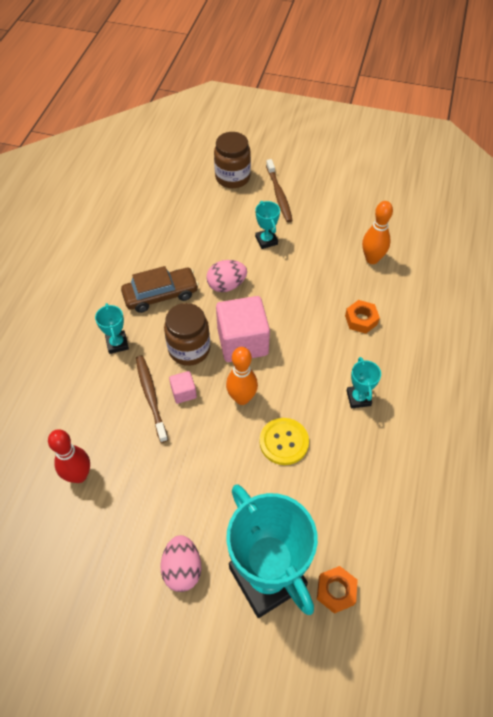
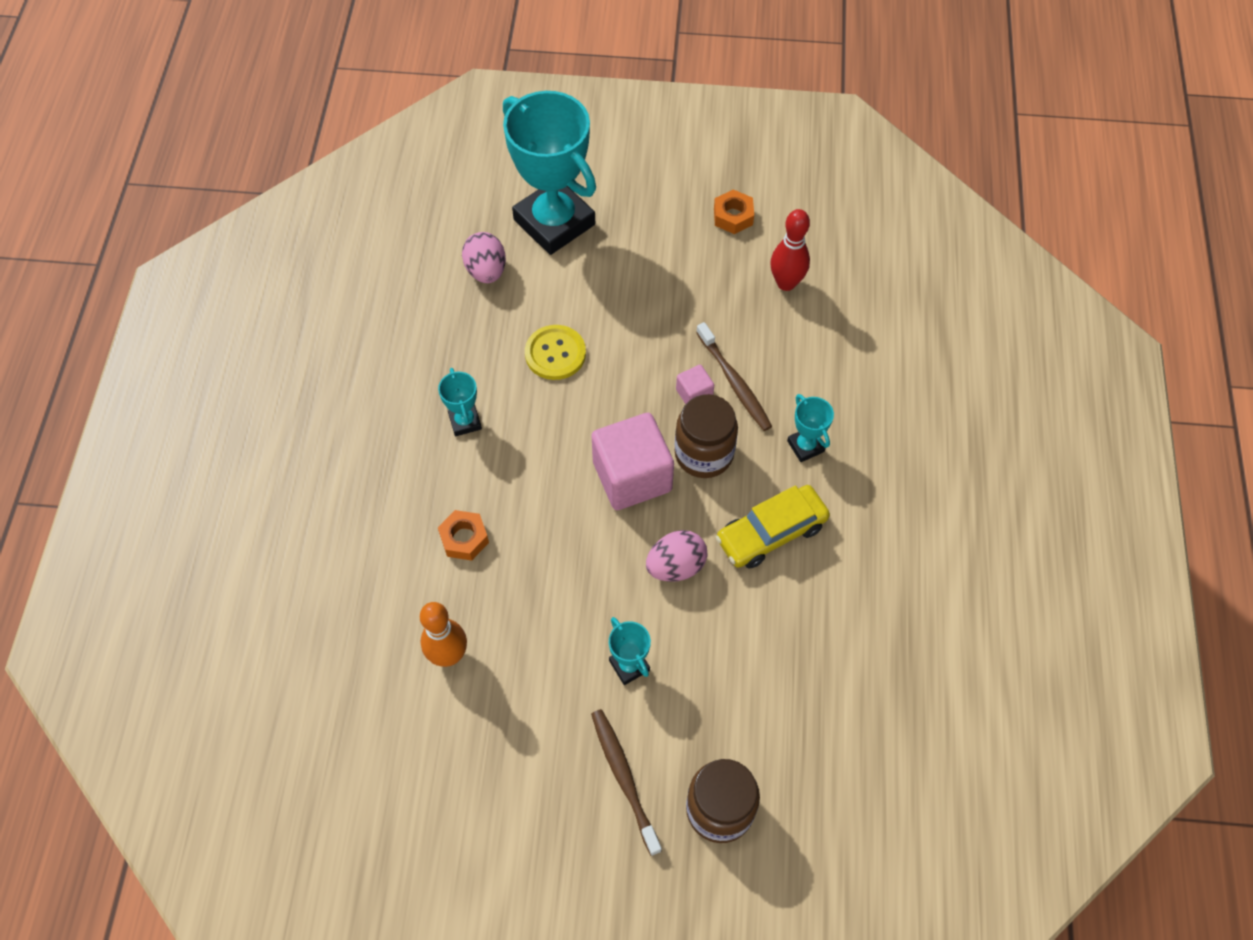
camera: 170 degrees right, 5 degrees up
brown car [121,266,199,313] -> yellow car [716,485,830,569]
pink egg [161,535,201,592] -> pink egg moved to [462,232,506,283]
orange bowling pin [226,347,258,405] -> none
orange nut [317,566,358,614] -> orange nut moved to [714,189,754,234]

